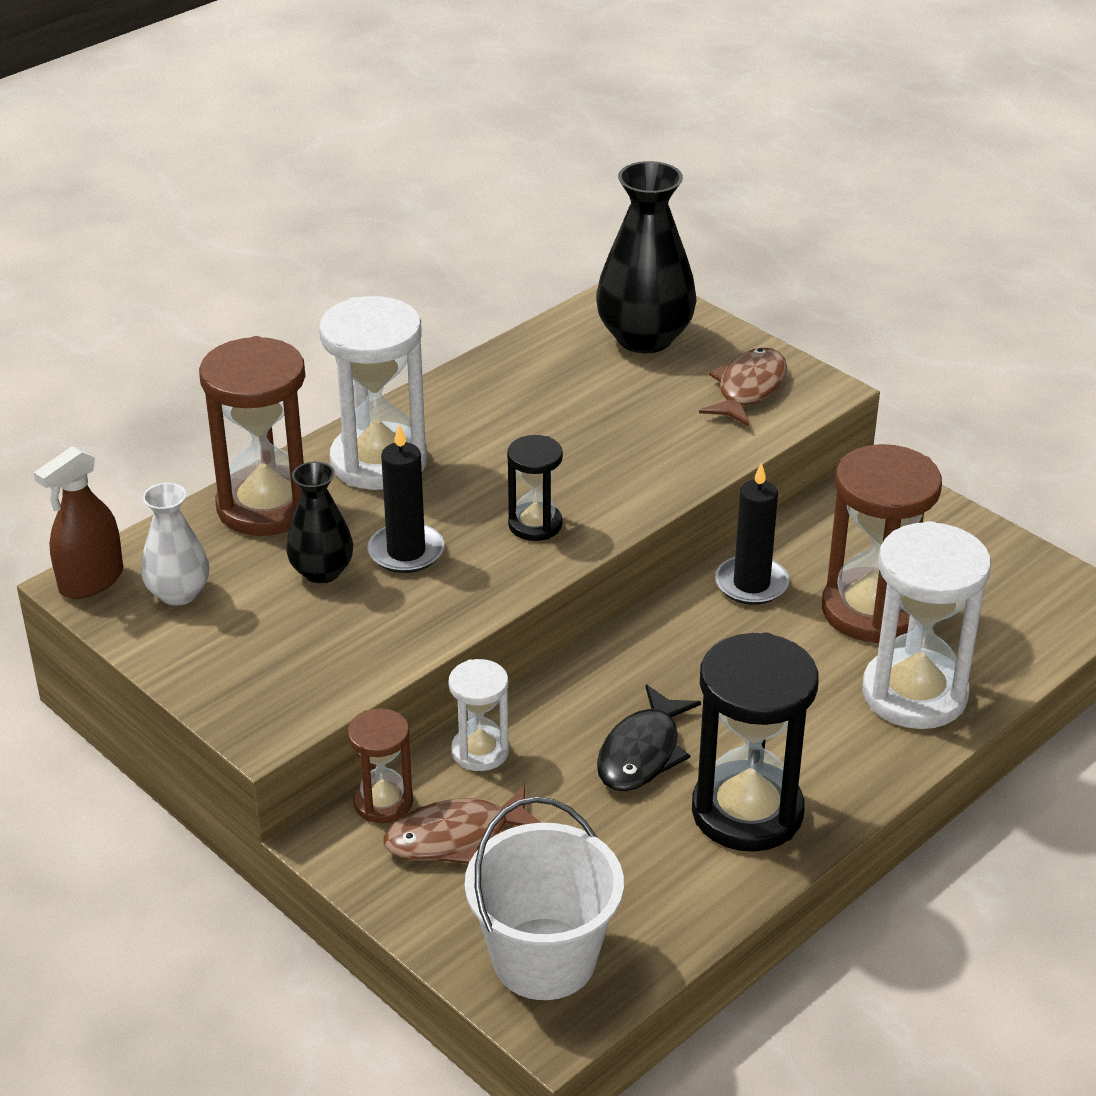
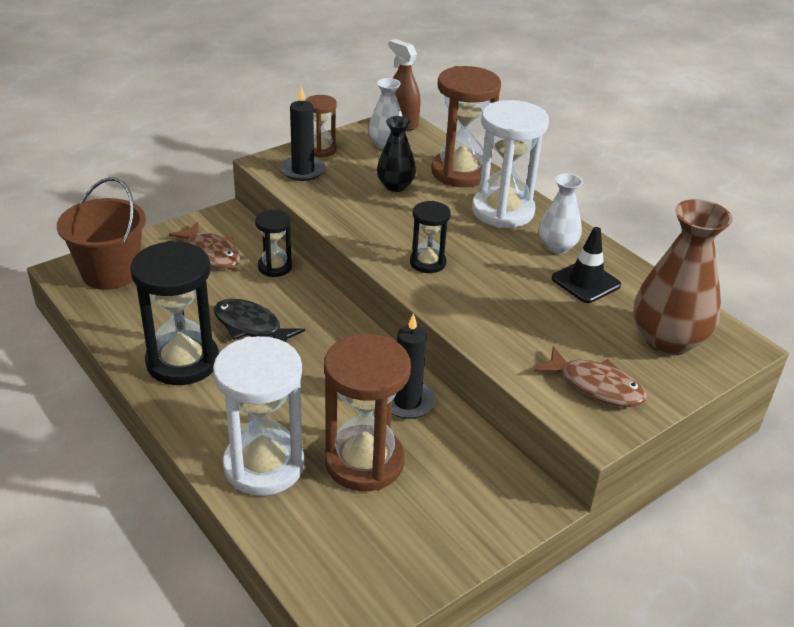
camera: 95 degrees right, 0 degrees up
brown hourglass [347,708,413,823] -> brown hourglass moved to [305,95,337,157]
black candle [368,424,444,573] -> black candle moved to [280,87,326,181]
brown fish [383,785,541,864] -> brown fish turned 150 degrees clockwise [169,221,240,269]
white hourglass [448,659,509,771] -> black hourglass [255,210,292,277]
white bucket [465,797,624,1000] -> brown bucket [57,178,146,290]
black vase [596,161,697,353] -> brown vase [634,199,733,355]
none -> white vase [539,173,583,254]
none -> black traffic cone [552,227,621,303]

